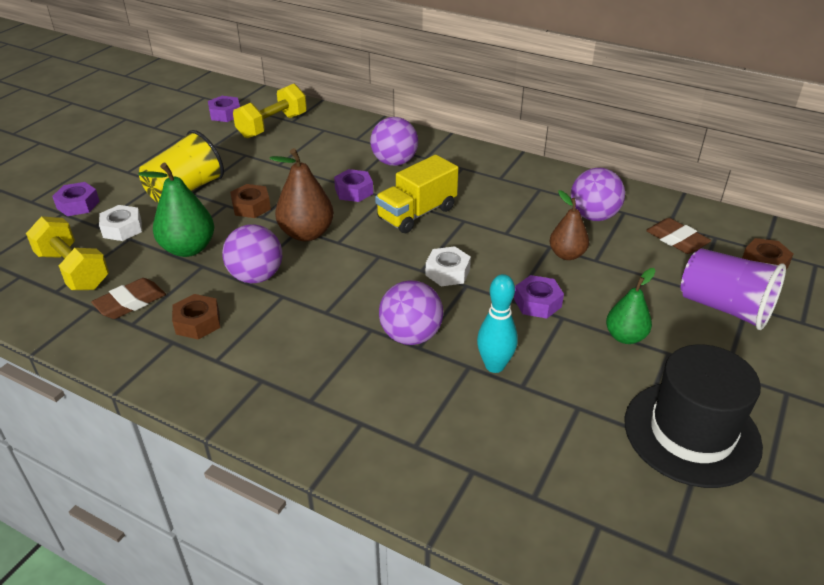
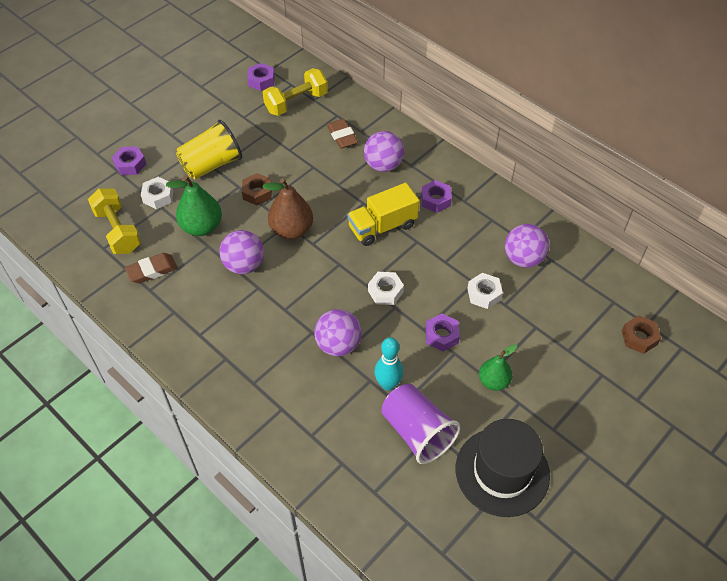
camera: 15 degrees right, 15 degrees up
brown nut [172,294,220,340] -> none
purple nut [334,169,373,202] -> purple nut moved to [421,180,452,213]
brown pear [550,190,589,260] -> white nut [467,273,503,309]
brown eraser [646,218,711,254] -> brown eraser moved to [327,119,358,148]
purple cup [681,248,786,330] -> purple cup moved to [381,384,460,464]

